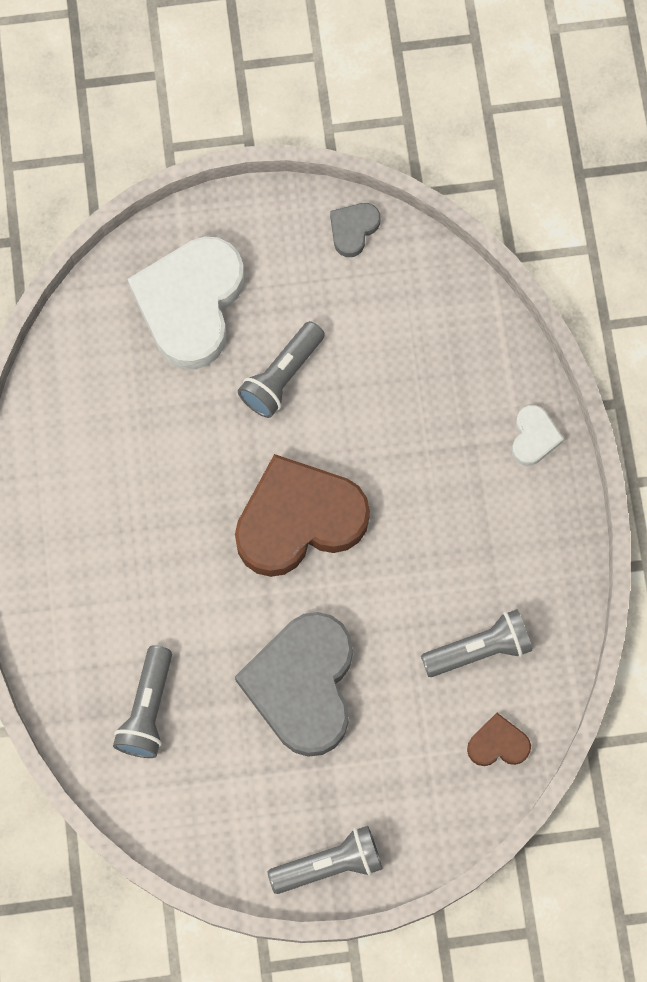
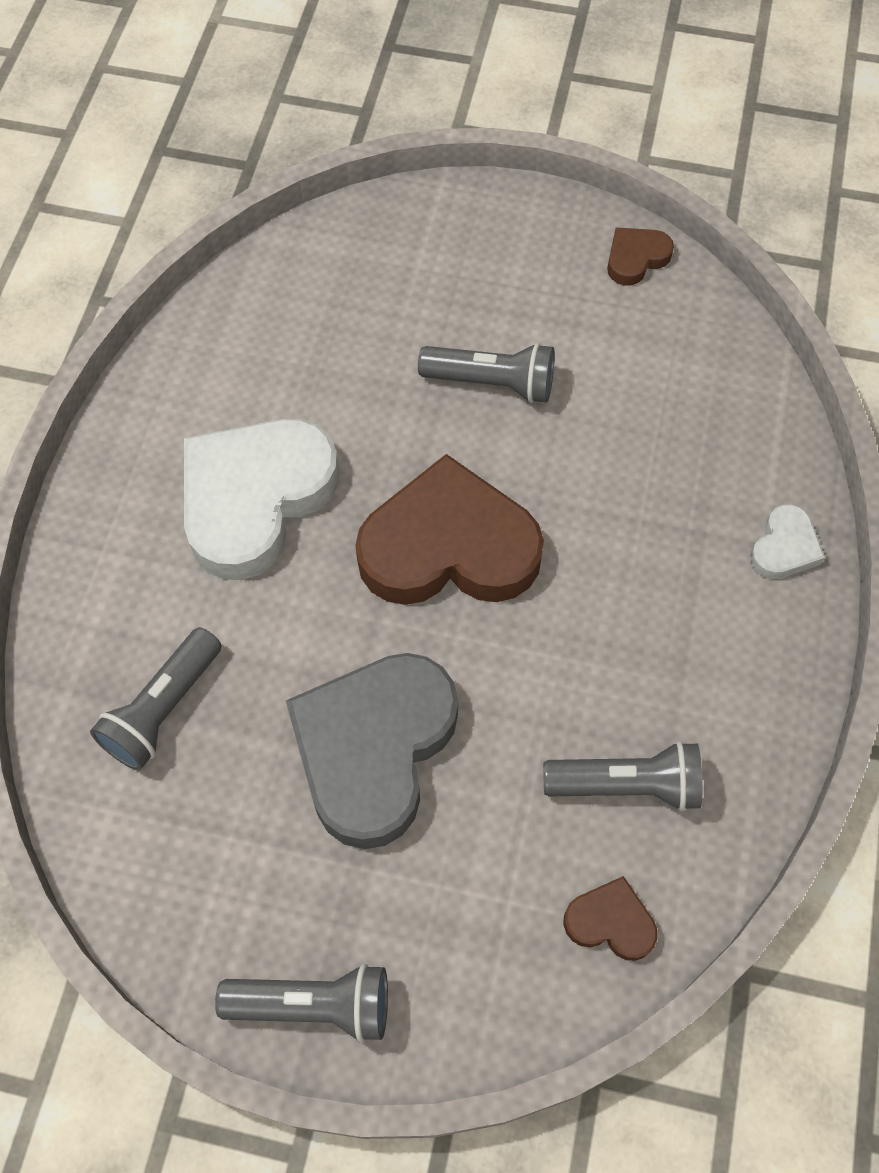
camera: 20 degrees right, 10 degrees down
white heart [128,236,244,370] -> white heart moved to [184,419,339,580]
grey flashlight [238,321,325,418] -> grey flashlight turned 135 degrees counterclockwise [418,343,555,403]
grey heart [330,203,380,257] -> brown heart [607,227,674,286]

